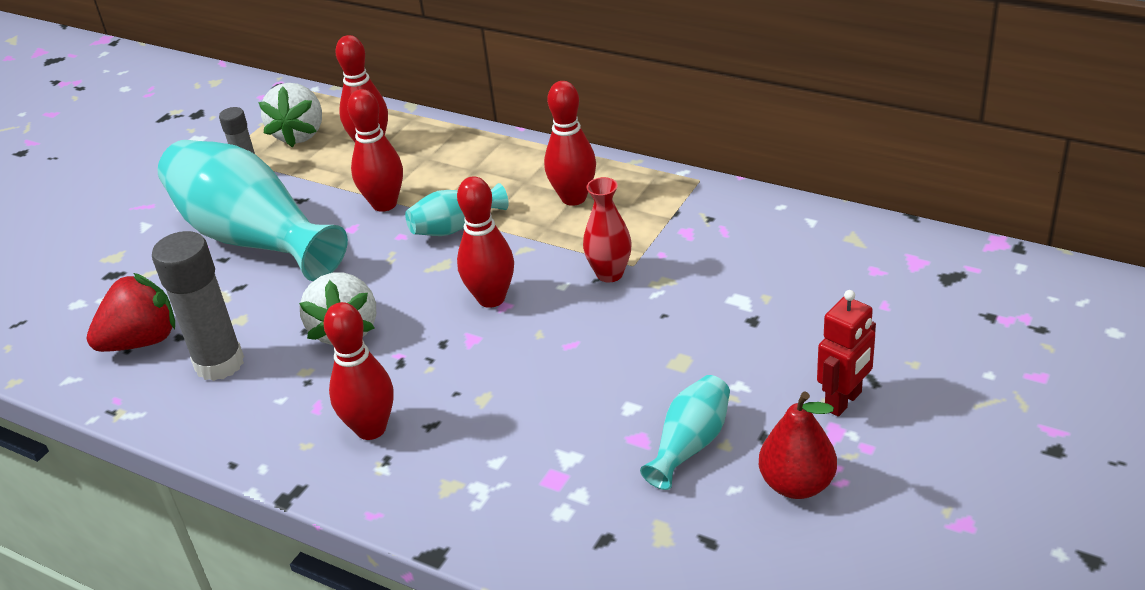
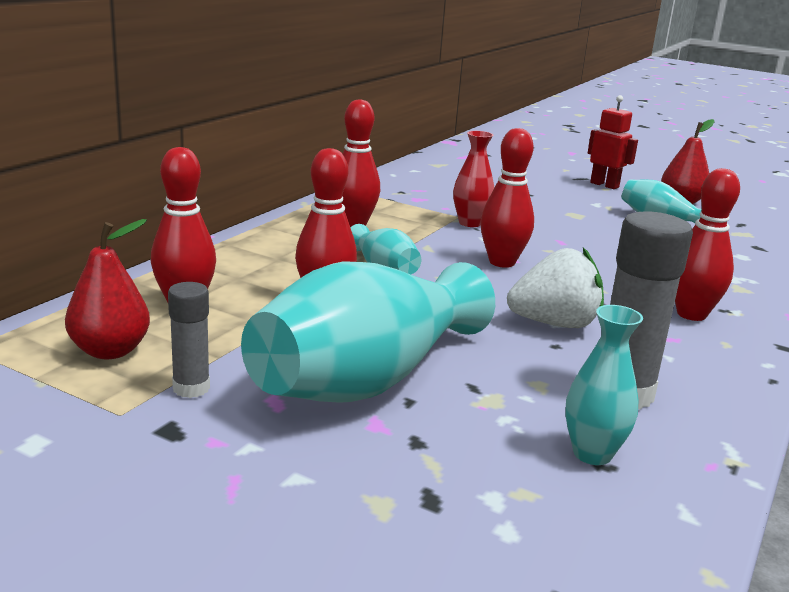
camera: 95 degrees left, 15 degrees down
red strawberry [87,273,175,352] -> turquoise vase [565,305,643,465]
white strawberry [258,83,322,148] -> red pear [65,219,150,359]

